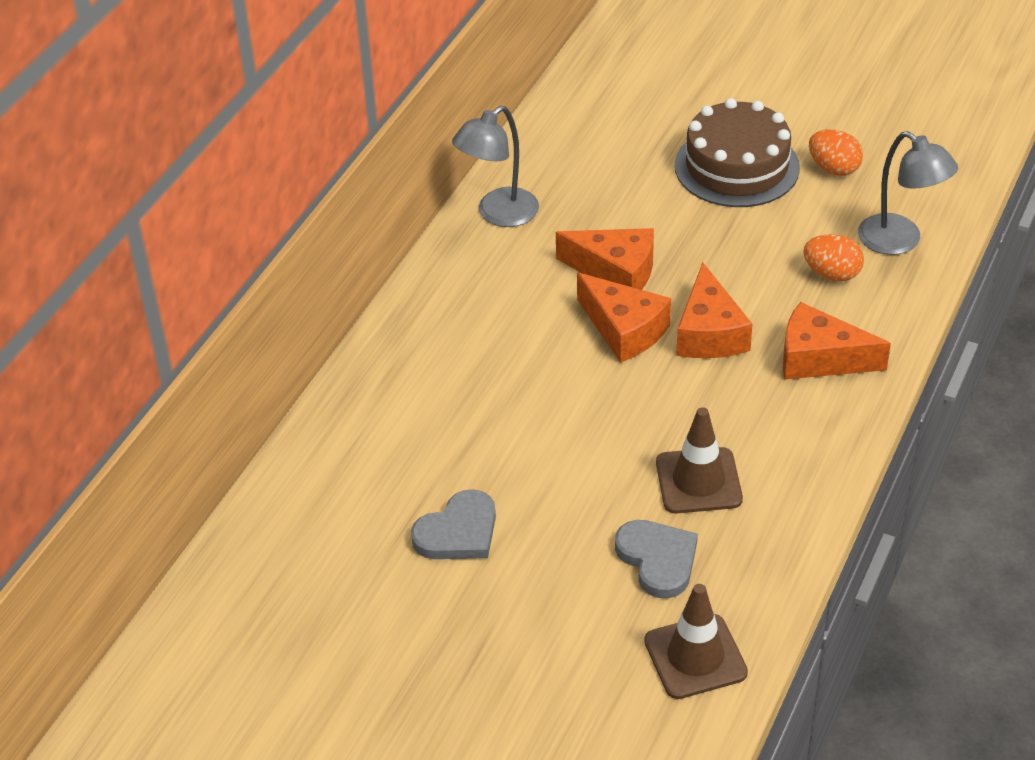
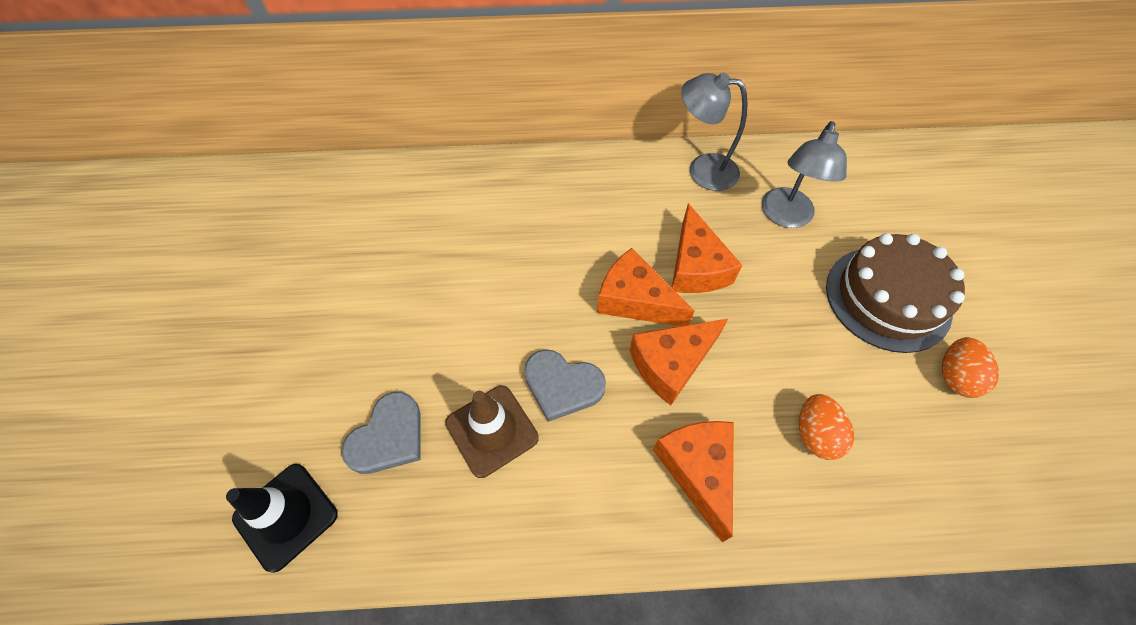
camera: 60 degrees right, 15 degrees up
grey heart [411,489,496,559] -> grey heart moved to [524,349,606,422]
orange cheese [577,273,671,363] -> orange cheese turned 105 degrees clockwise [597,248,694,326]
brown traffic cone [644,584,748,699] -> black traffic cone [226,464,338,573]
grey lamp [858,131,958,255] -> grey lamp moved to [762,121,847,228]

